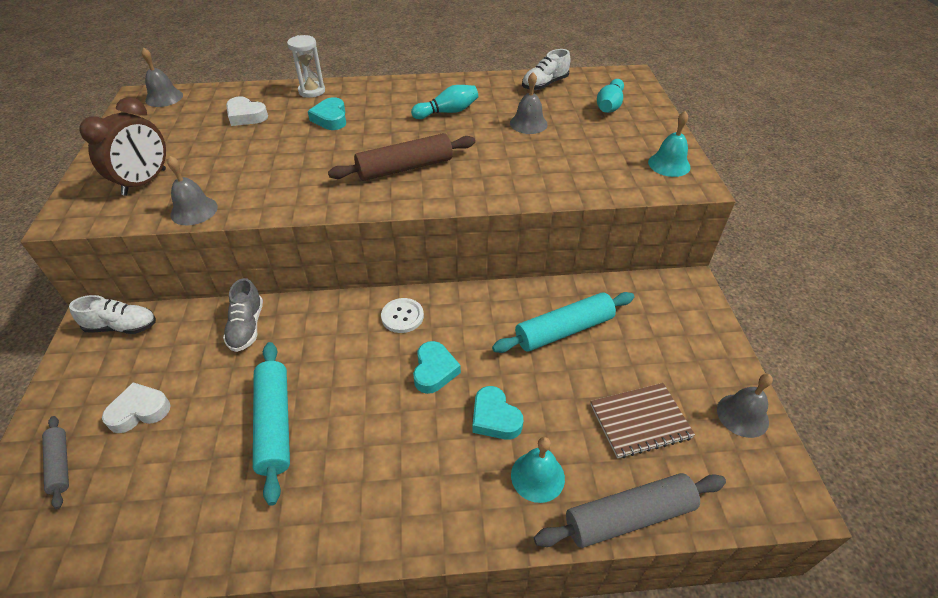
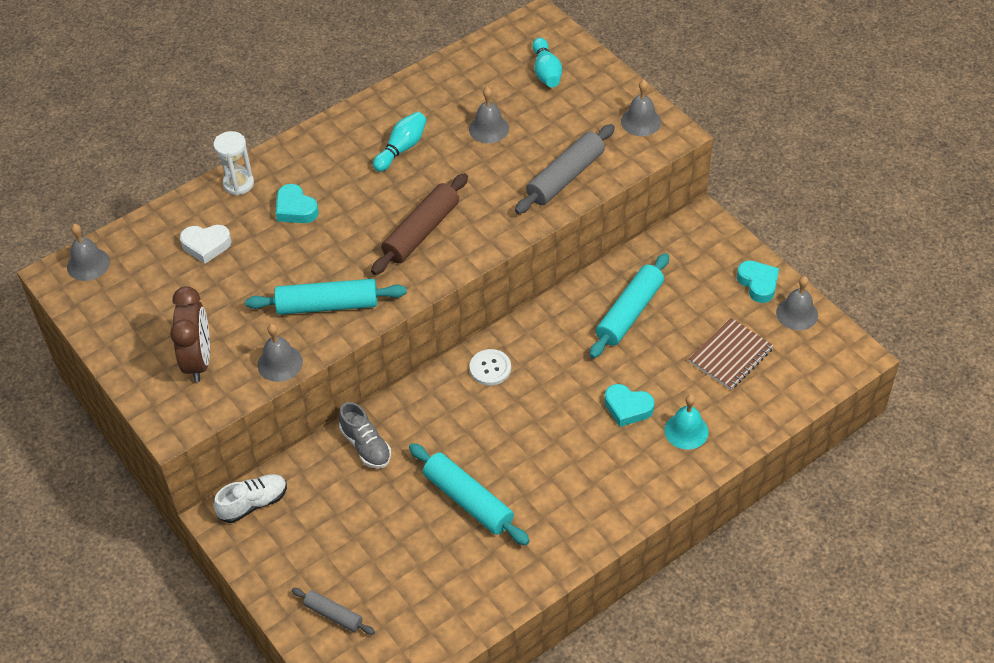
camera: 30 degrees left, 5 degrees up
white heart [102,382,171,433] -> none
turquoise heart [413,341,461,394] -> turquoise heart moved to [737,261,779,303]
white shoe [522,49,570,90] -> none
grey rolling pin [534,473,726,548] -> grey rolling pin moved to [515,124,615,214]
turquoise bell [648,111,691,177] -> grey bell [621,80,661,136]
none -> turquoise rolling pin [245,279,407,315]

